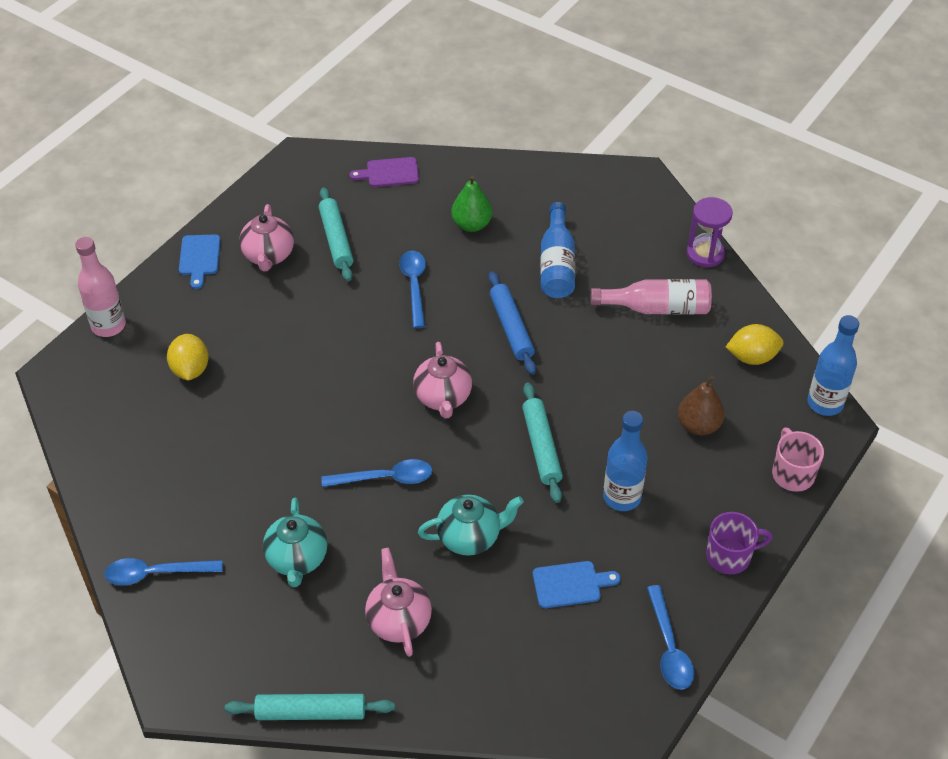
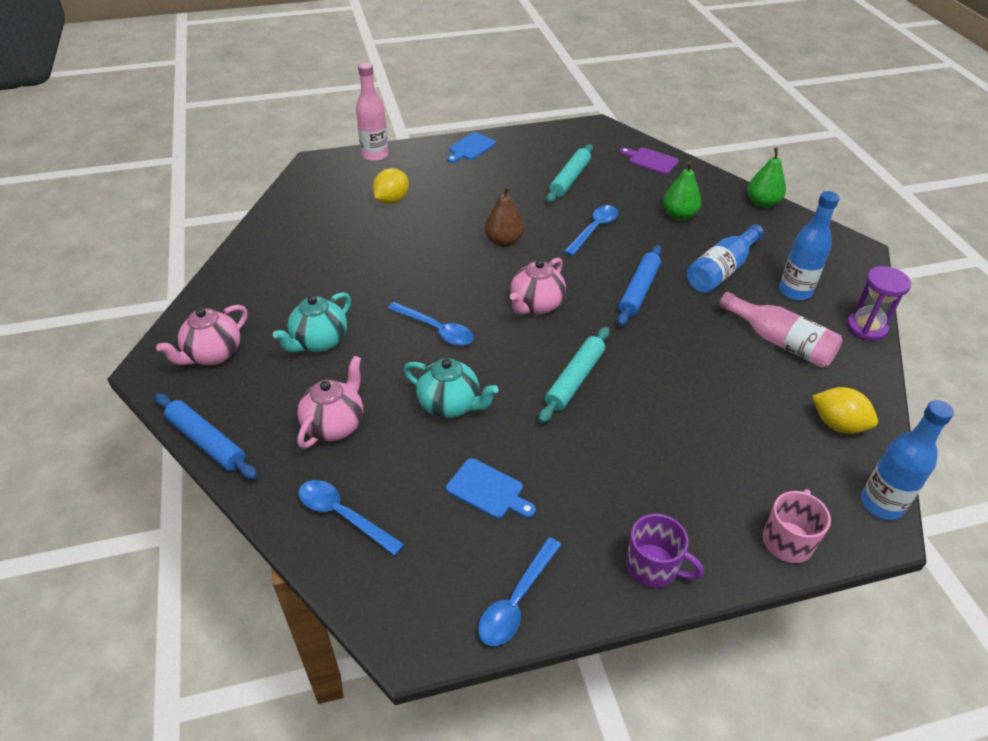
camera: 40 degrees right, 5 degrees down
blue spoon [104,558,223,585] -> blue spoon moved to [298,480,404,556]
turquoise rolling pin [225,694,395,720] -> blue rolling pin [155,394,257,479]
pink teapot [239,204,294,271] -> pink teapot moved to [156,305,248,365]
blue bottle [603,411,648,511] -> blue bottle moved to [779,191,840,300]
brown pear [678,376,725,435] -> brown pear moved to [485,186,524,247]
none -> green pear [747,148,786,208]

